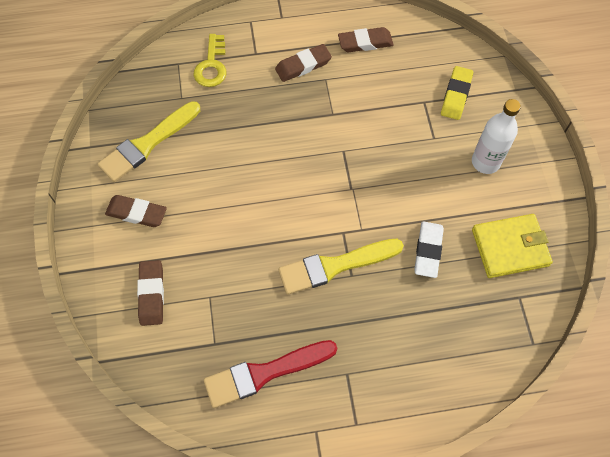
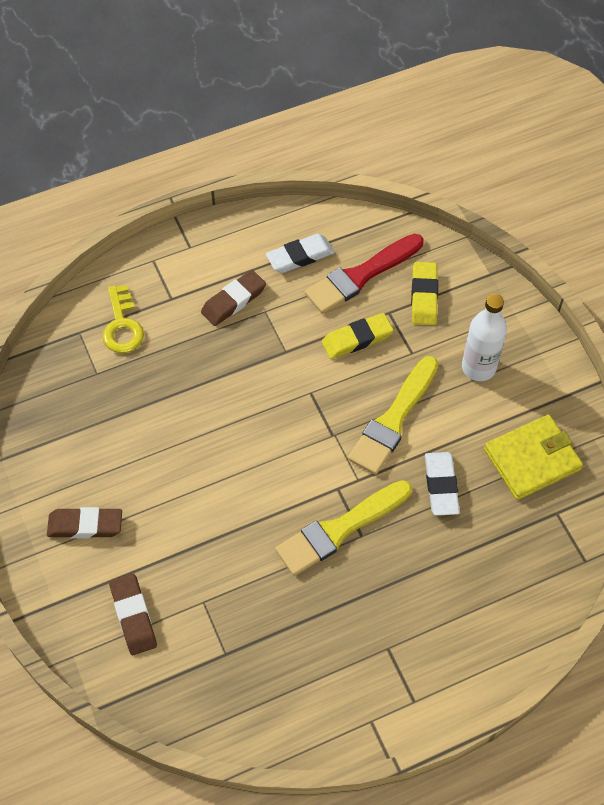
camera: 15 degrees left, 5 degrees down
yellow brush [98,101,200,182] -> yellow brush moved to [348,356,439,475]
red brush [204,340,337,408] -> red brush moved to [305,234,424,314]
brown eraser [338,27,394,52] -> white eraser [266,234,334,273]
none -> yellow eraser [321,313,393,359]

